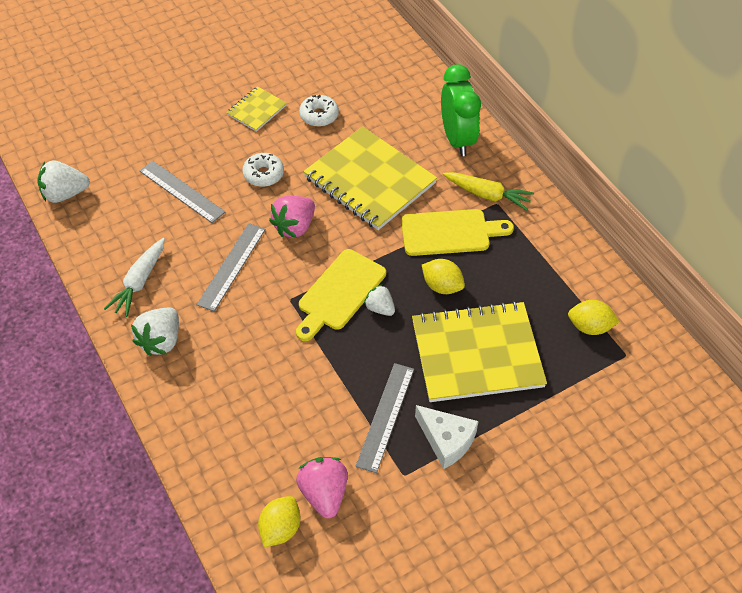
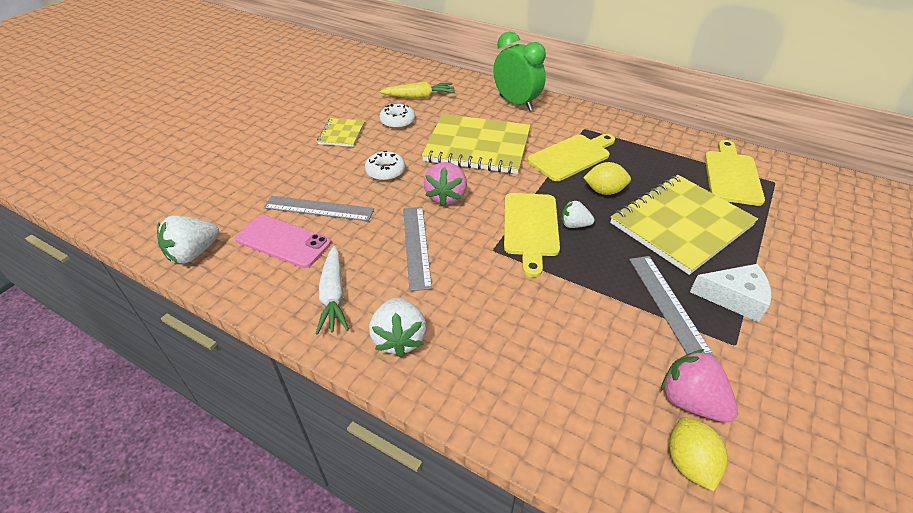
camera: 30 degrees left, 10 degrees down
yellow carrot [443,172,534,211] -> yellow carrot moved to [380,82,455,98]
yellow lemon [568,300,620,335] -> yellow cutting board [705,140,765,206]
none -> pink phone [235,215,331,268]

